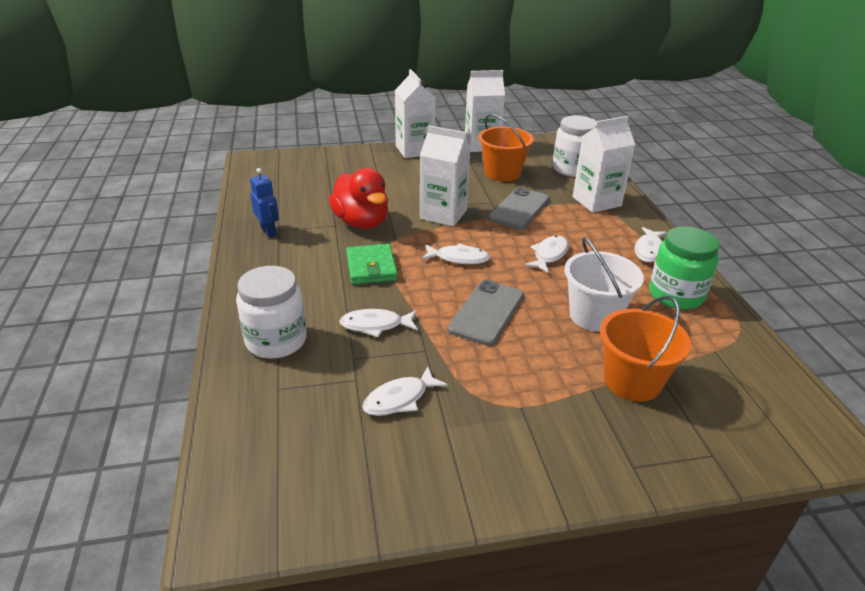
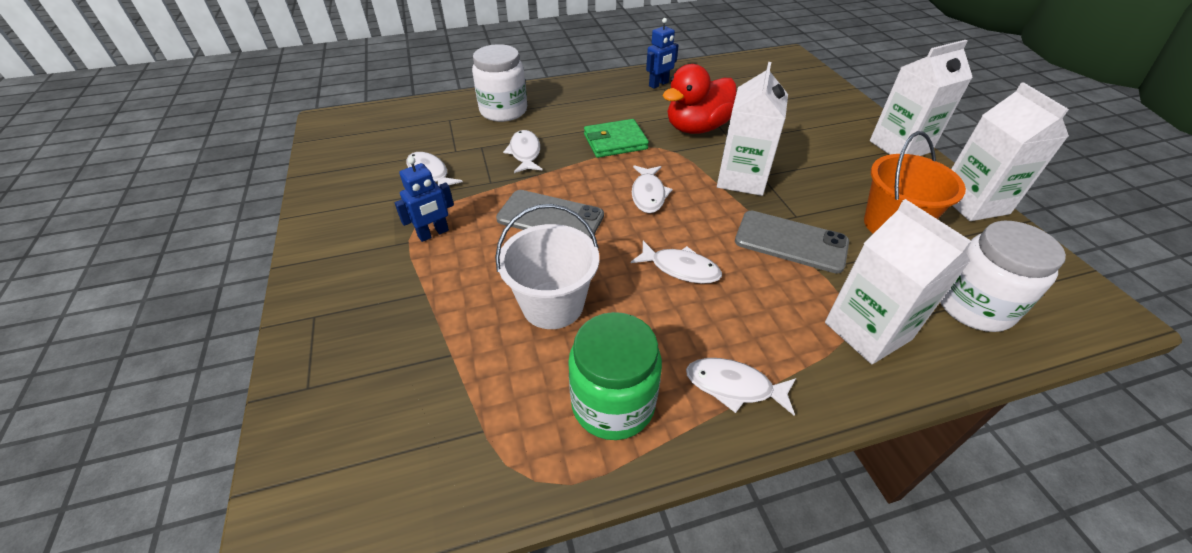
camera: 85 degrees right, 10 degrees up
orange bucket [600,296,691,402] -> none
none -> blue robot [395,157,454,242]

